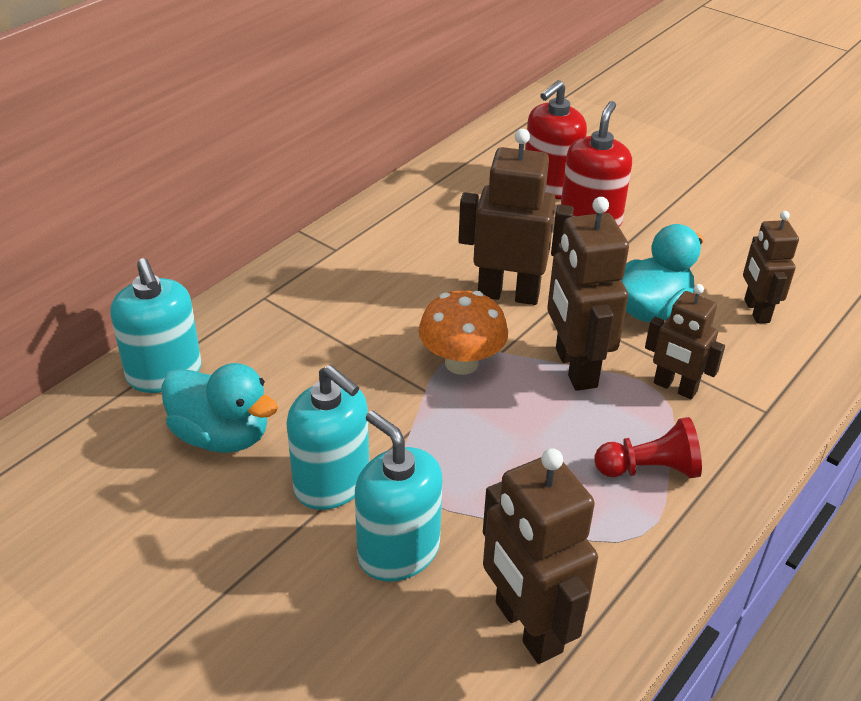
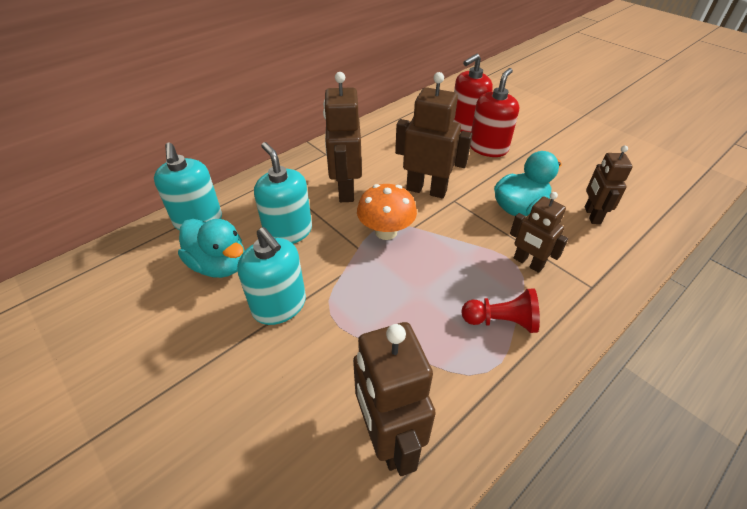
camera: 10 degrees right, 5 degrees up
turquoise soap dispenser [355,410,442,582] -> turquoise soap dispenser moved to [254,142,312,244]
brown robot [547,197,629,391] -> brown robot moved to [323,72,362,202]

